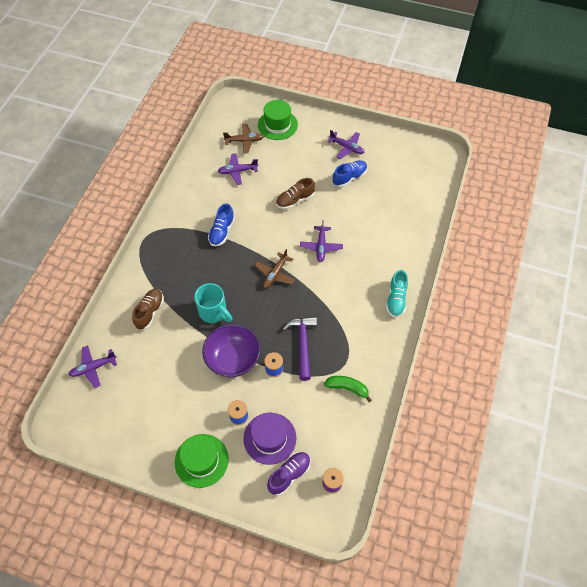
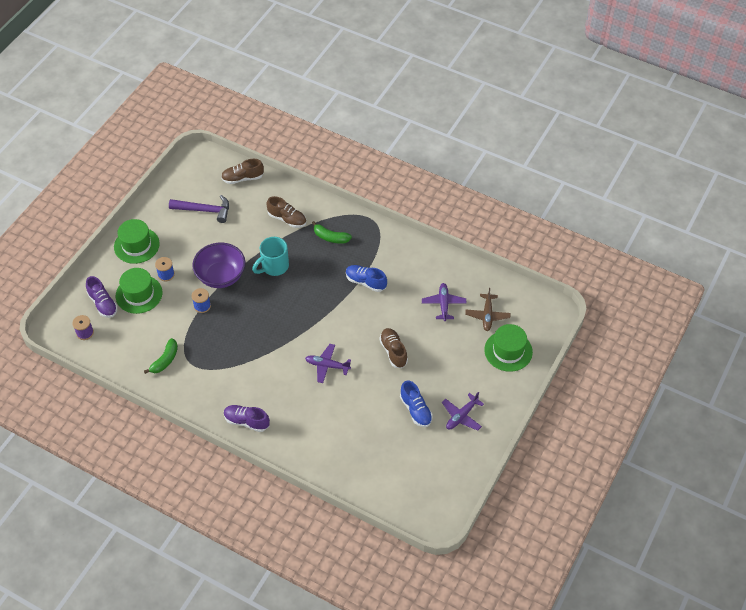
camera: 100 degrees right, 5 degrees down
purple plane [69,345,117,388] -> brown shoe [221,159,264,184]
purple hat [243,412,296,465] -> green hat [116,268,162,314]
brown plane [255,249,295,288] -> none
purple hammer [283,317,317,381] -> purple hammer moved to [169,195,229,223]
turquoise shoe [386,270,408,317] -> purple shoe [224,405,270,432]
none -> green banana [312,221,352,244]

